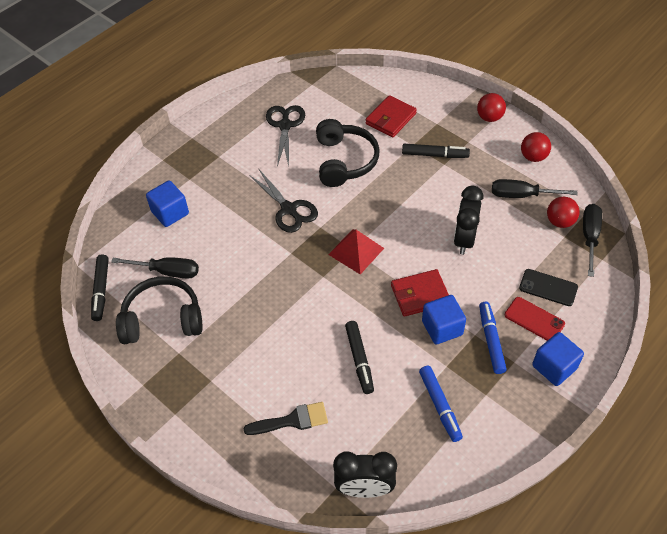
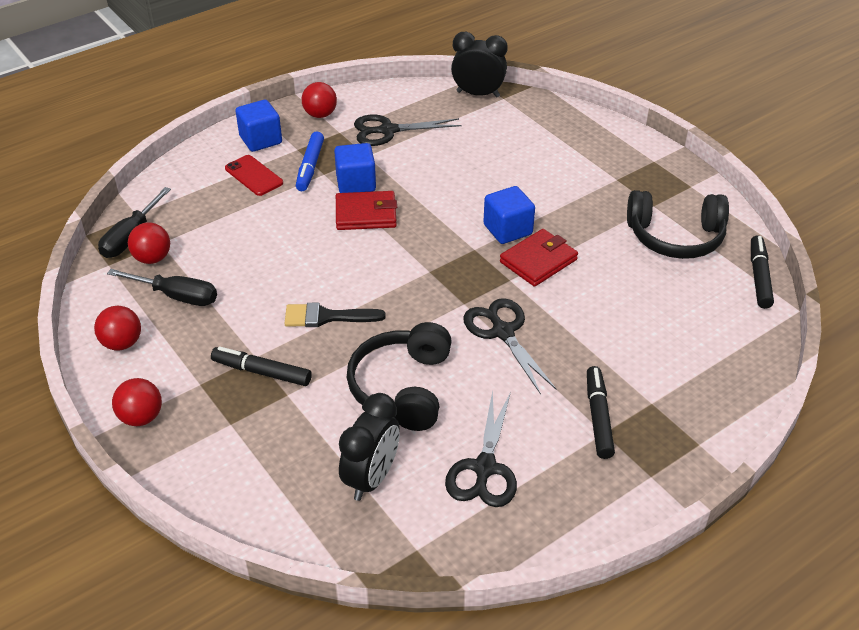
camera: 170 degrees left, 10 degrees down
black screwdriver [111,257,199,279] -> none
blue cube [146,181,189,227] -> blue cube moved to [483,186,535,244]
black brush [243,402,328,435] -> black brush moved to [284,303,386,327]
red pyramid [328,229,384,274] -> none
black marker [345,321,374,394] -> black marker moved to [587,366,615,459]
red wallet [365,95,417,137] -> red wallet moved to [500,229,578,287]
blue marker [419,366,463,442] -> black scissors [354,115,461,146]
black clock [454,186,484,255] -> black clock moved to [339,393,400,501]
black phone [519,269,578,306] -> none
none -> red ball [302,82,337,118]

